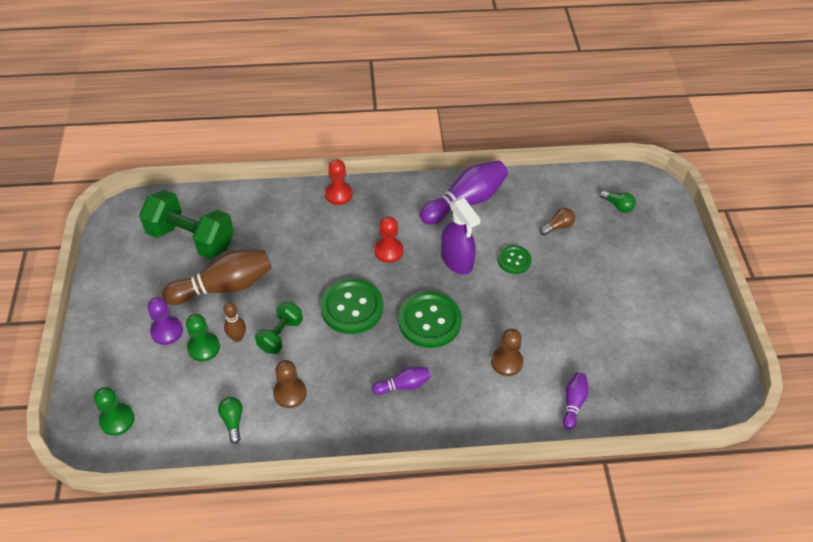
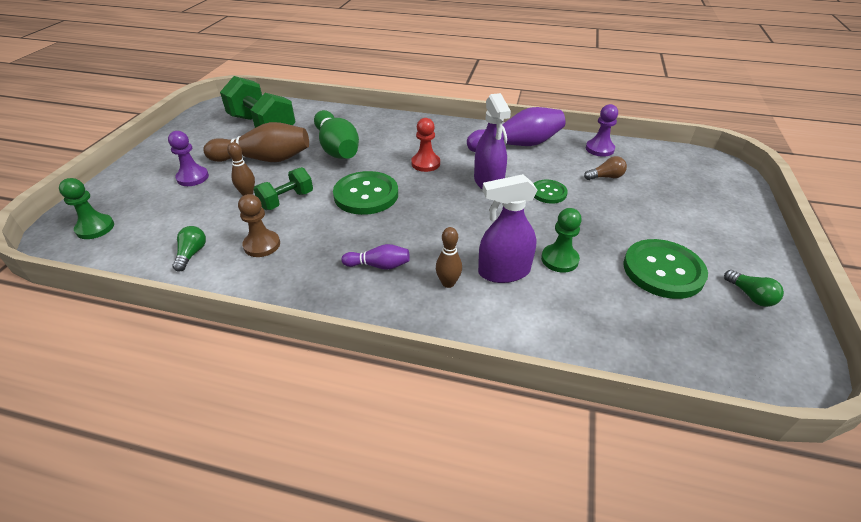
camera: 20 degrees right, 10 degrees down
green pawn [186,314,220,362] -> green pawn moved to [541,208,582,272]
red pawn [325,159,353,205] -> none
green button [398,291,462,348] -> green button moved to [623,239,708,299]
brown pawn [491,328,523,376] -> purple spray bottle [478,174,538,283]
purple bowling pin [563,372,589,430] -> none
green light bulb [599,190,636,213] -> green light bulb moved to [724,270,784,307]
none -> green bowling pin [314,110,359,159]
none -> brown bowling pin [436,227,462,288]
none -> purple pawn [586,104,618,157]

